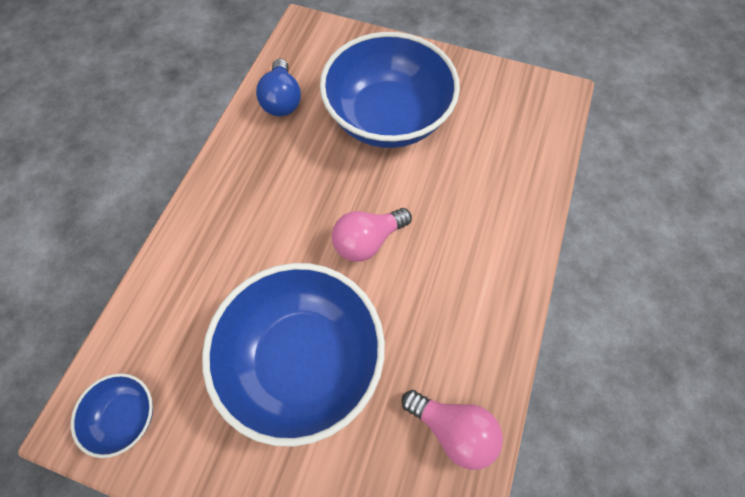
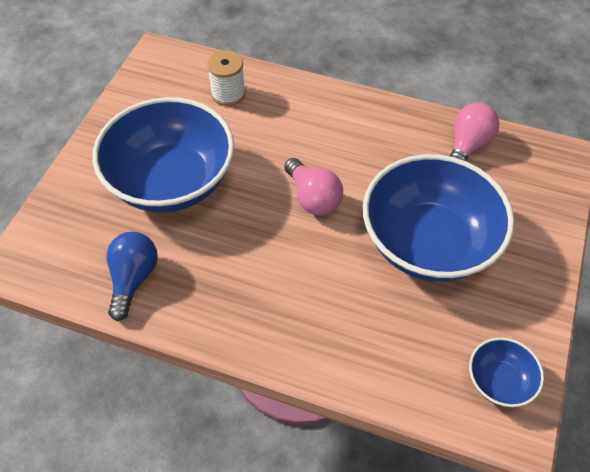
camera: 90 degrees left, 10 degrees down
blue light bulb [256,59,301,116] -> blue light bulb turned 75 degrees counterclockwise [107,232,158,321]
none -> white spool [207,50,246,106]

